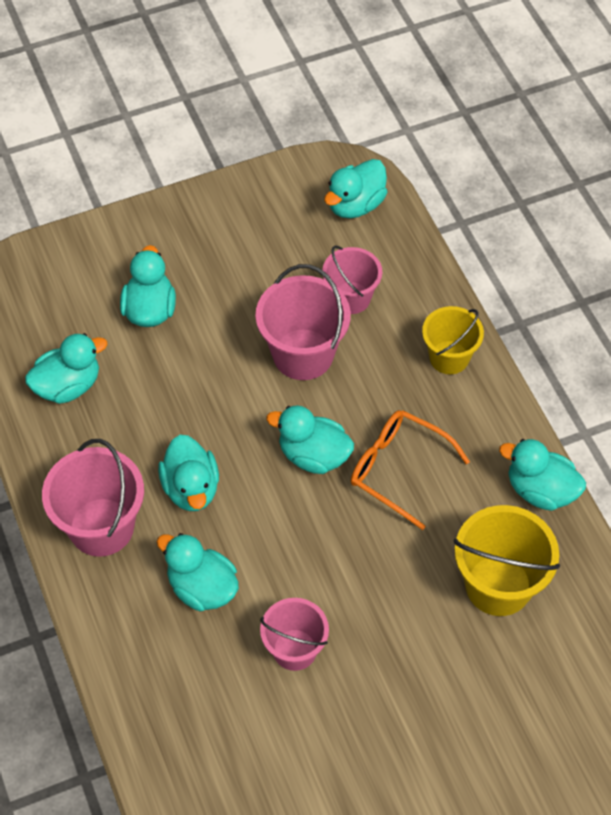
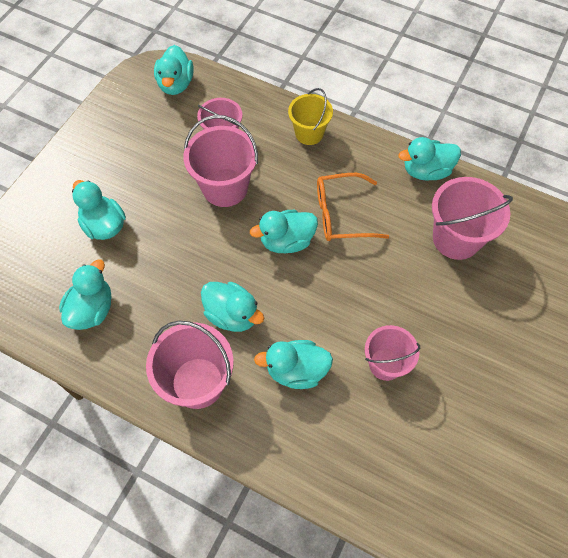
camera: 40 degrees left, 5 degrees up
yellow bucket [454,505,560,616] -> pink bucket [432,177,513,260]

